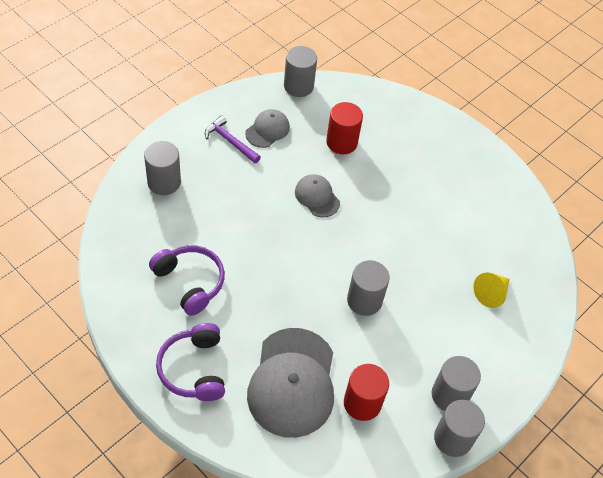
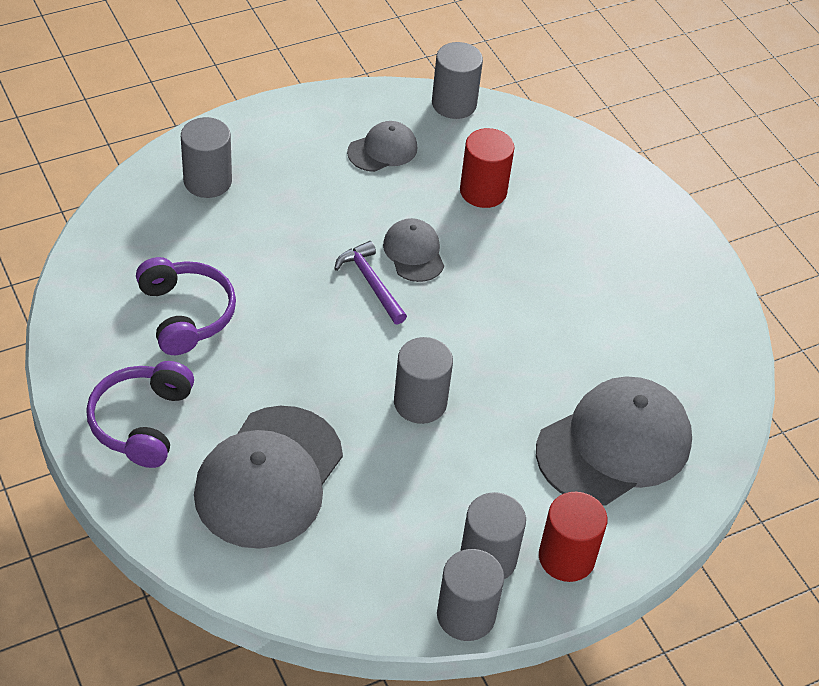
camera: 20 degrees right, 5 degrees down
purple hammer [205,116,261,163] -> purple hammer moved to [334,241,407,324]
red cylinder [344,364,389,421] -> red cylinder moved to [539,492,607,582]
yellow cone [473,272,510,308] -> grey cap [536,376,692,506]

